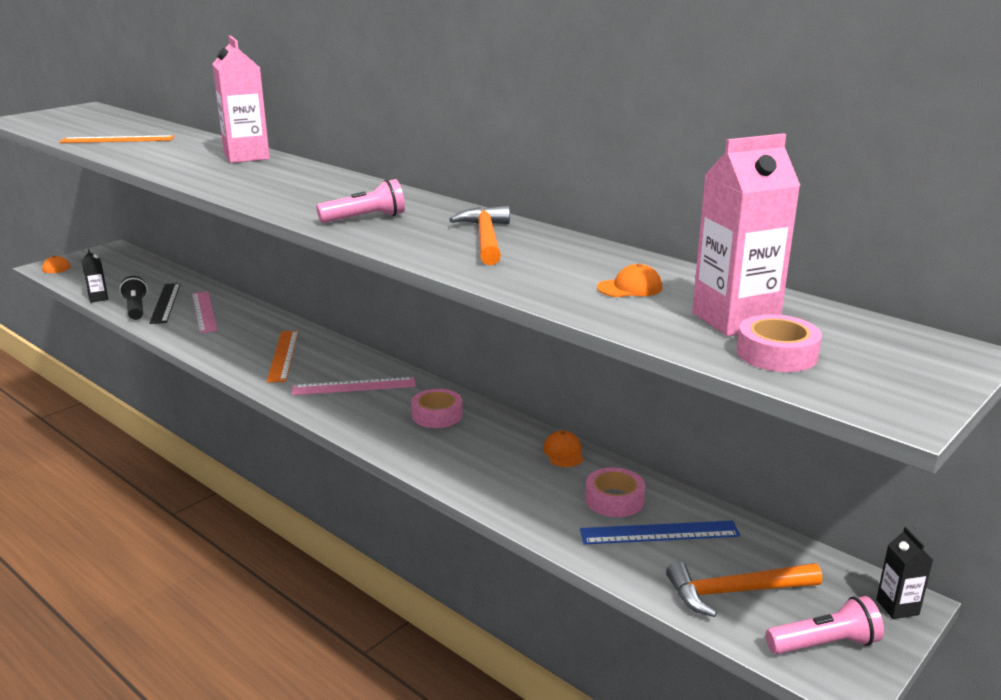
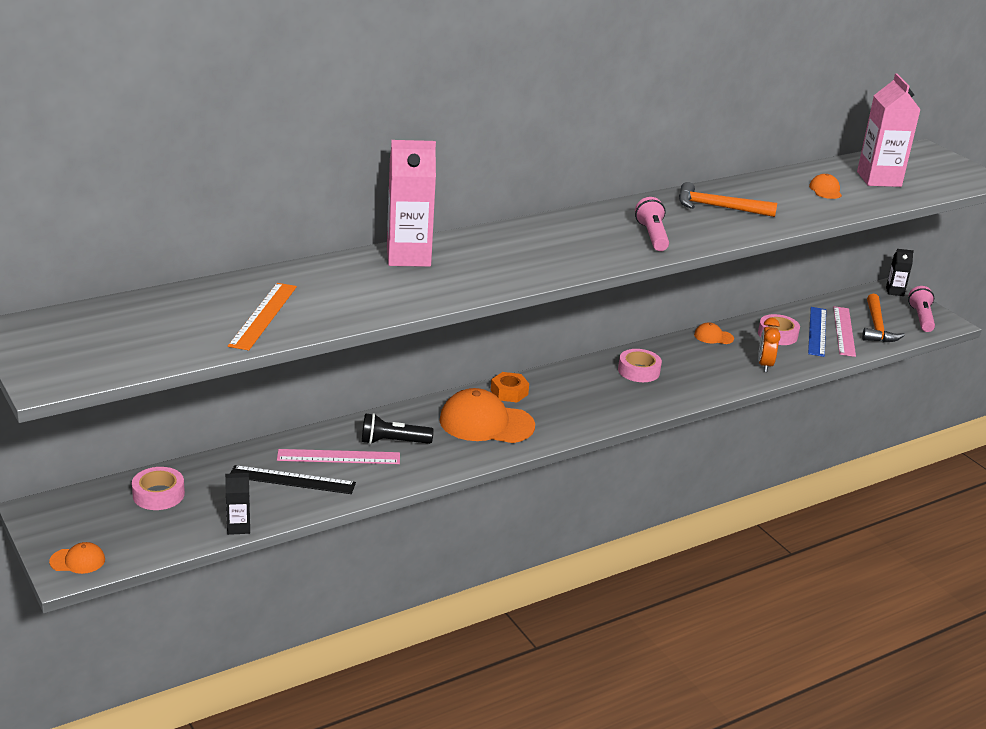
camera: 75 degrees left, 5 degrees up
black flashlight [119,276,148,320] -> black flashlight moved to [362,413,434,444]
orange ruler [267,331,299,382] -> orange cap [440,388,535,443]
pink ruler [292,377,416,395] -> pink ruler moved to [833,306,856,357]
pink tape [737,314,822,372] -> pink tape moved to [132,467,185,510]
none -> orange nut [491,372,529,402]
none -> orange clock [758,318,781,372]

